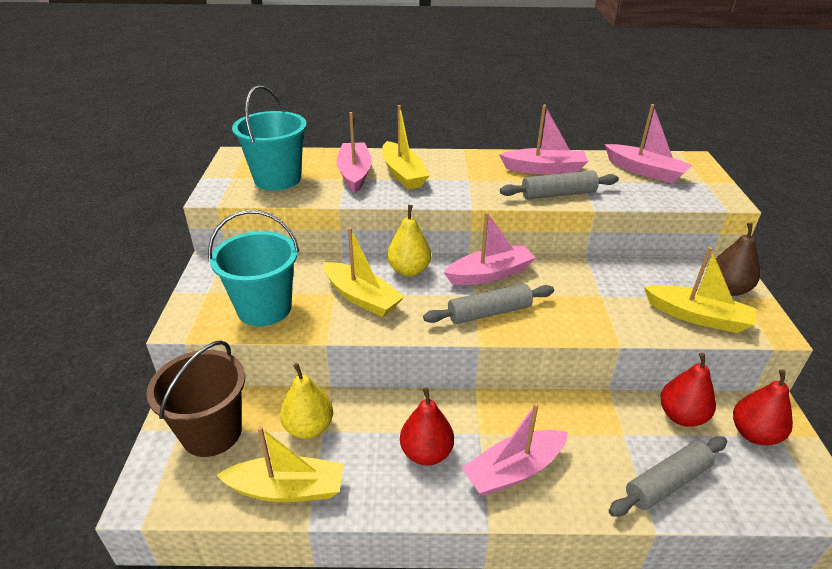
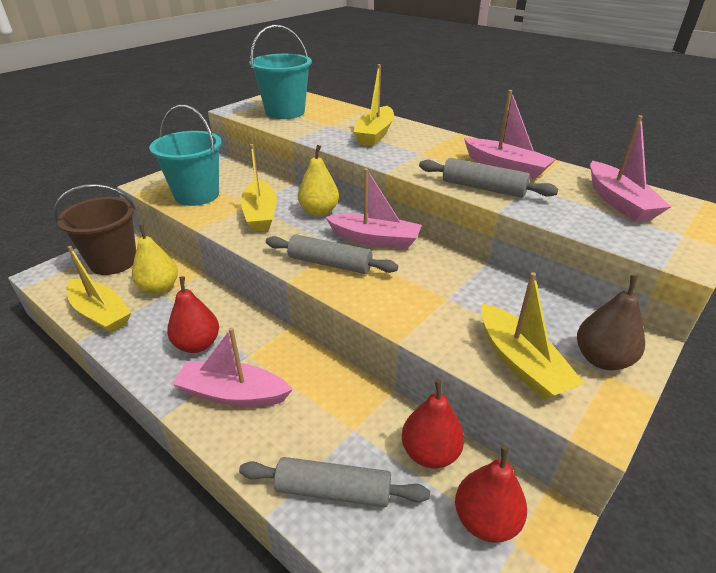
camera: 40 degrees right, 0 degrees up
pink boat [336,112,372,193] -> none

